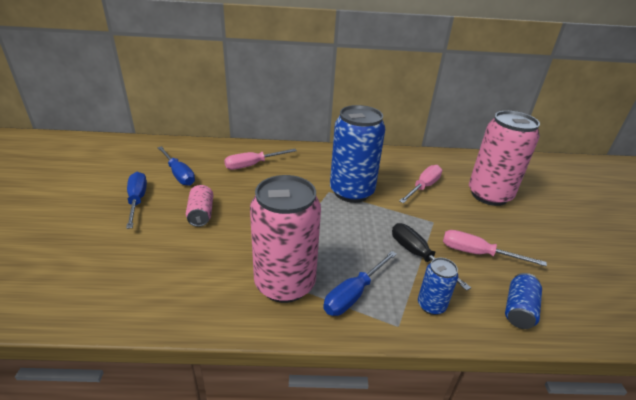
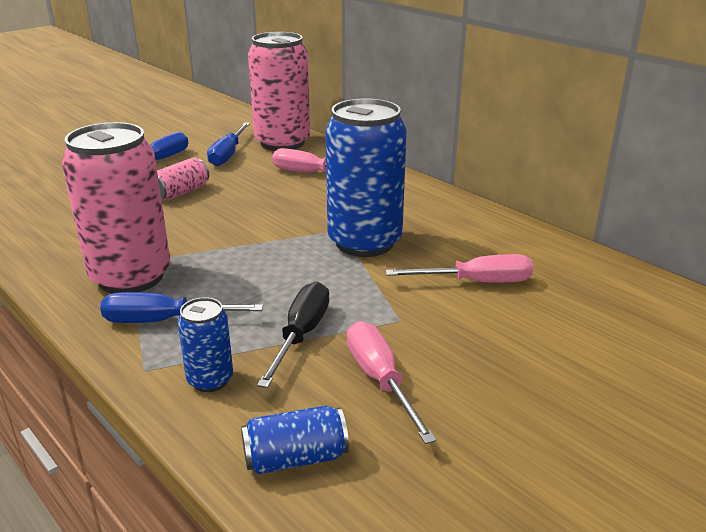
camera: 50 degrees right, 5 degrees down
pink can [469,111,540,206] -> pink can moved to [248,32,310,151]

